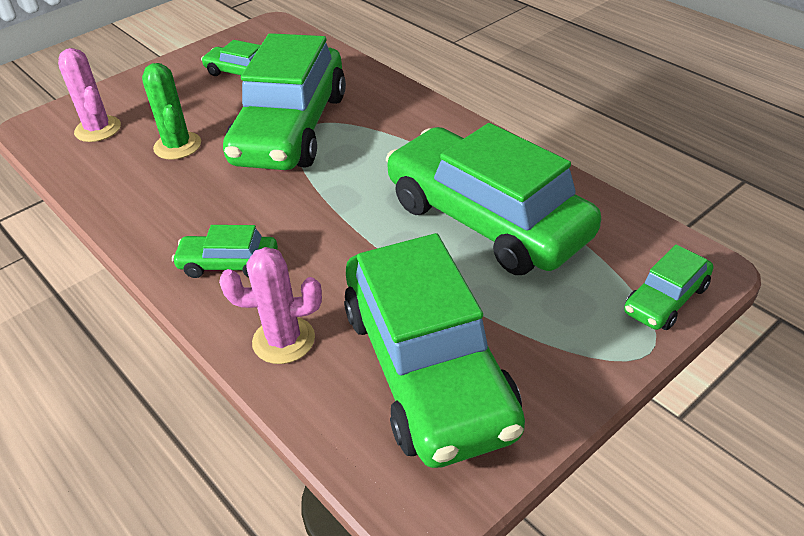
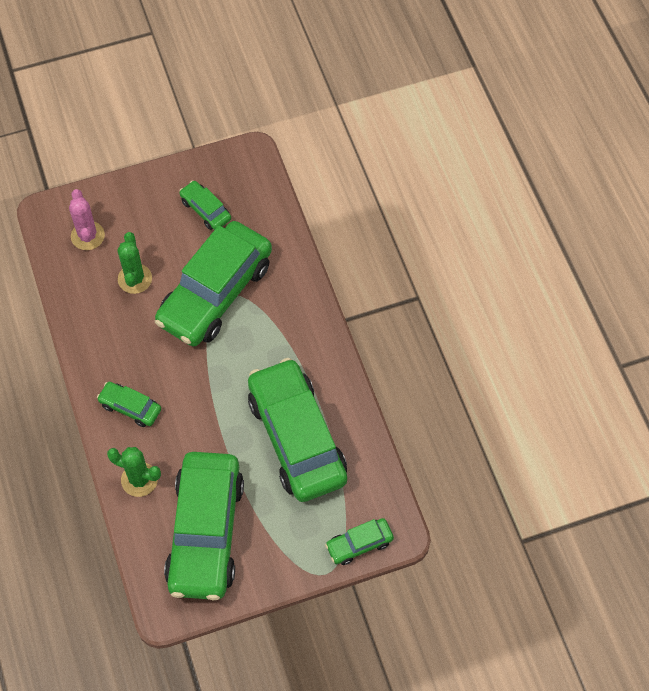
camera: 20 degrees right, 20 degrees up
pink cactus [219,247,322,364] -> green cactus [107,447,161,497]

